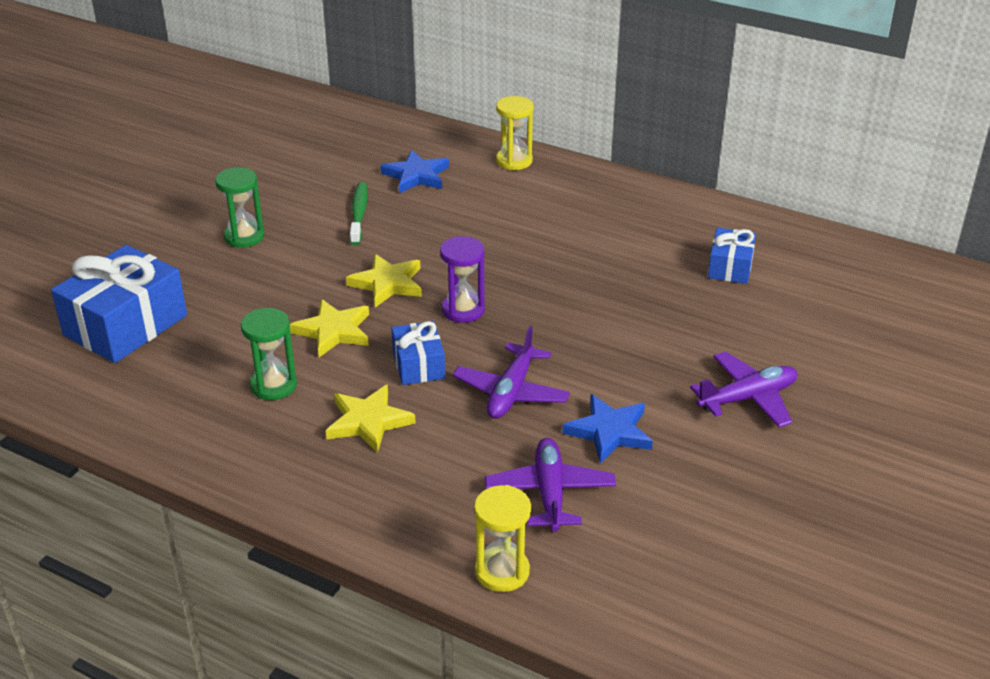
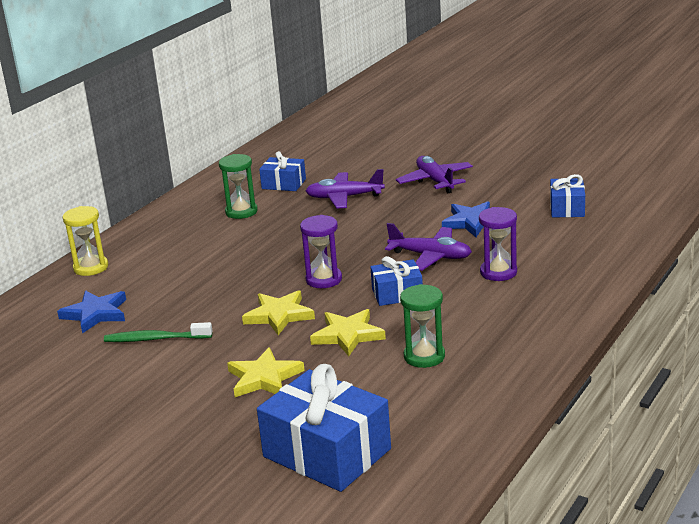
camera: 85 degrees left, 10 degrees down
green hourglass [215,167,264,248] -> green hourglass moved to [219,154,258,219]
yellow star [326,384,416,453] -> yellow star moved to [227,347,305,397]
yellow hourglass [474,485,531,592] -> none
purple plane [485,438,616,532] -> purple plane moved to [306,169,385,209]
none -> purple hourglass [479,207,517,281]
none -> blue gift [550,174,585,217]

